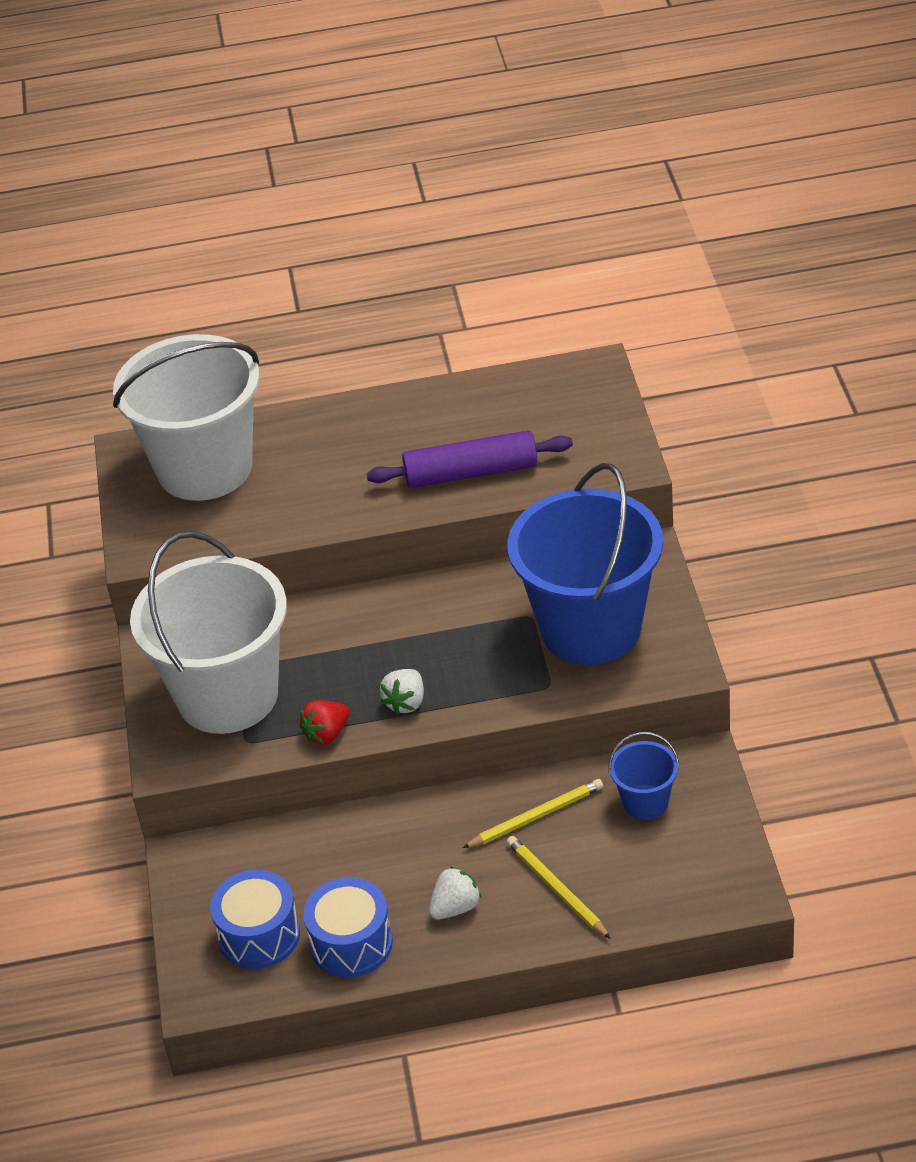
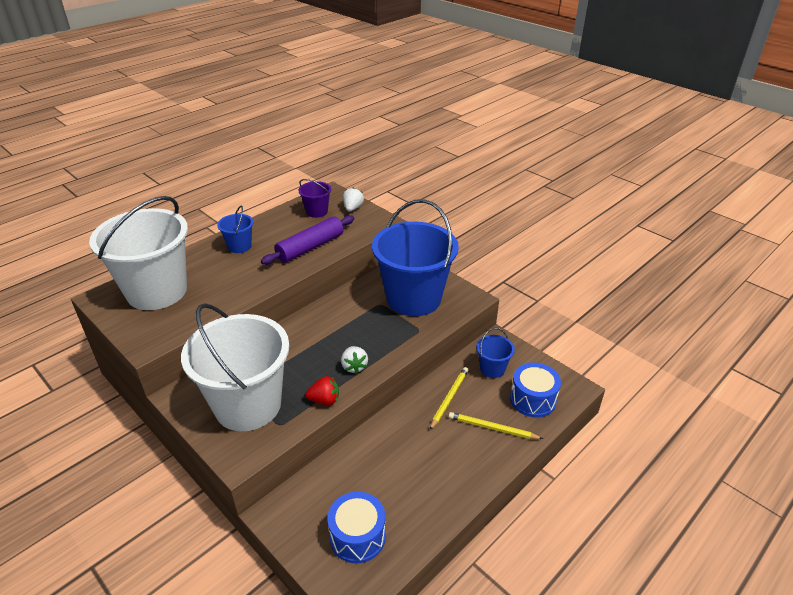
camera: 40 degrees left, 5 degrees down
red strawberry [299,700,350,745] -> red strawberry turned 105 degrees counterclockwise [305,376,339,405]
blue drum [303,877,393,978] -> blue drum moved to [510,363,561,418]
white strawberry [429,867,481,920] -> white strawberry moved to [343,187,364,212]
none -> blue bucket [217,206,253,253]
none -> purple bucket [298,179,331,218]

